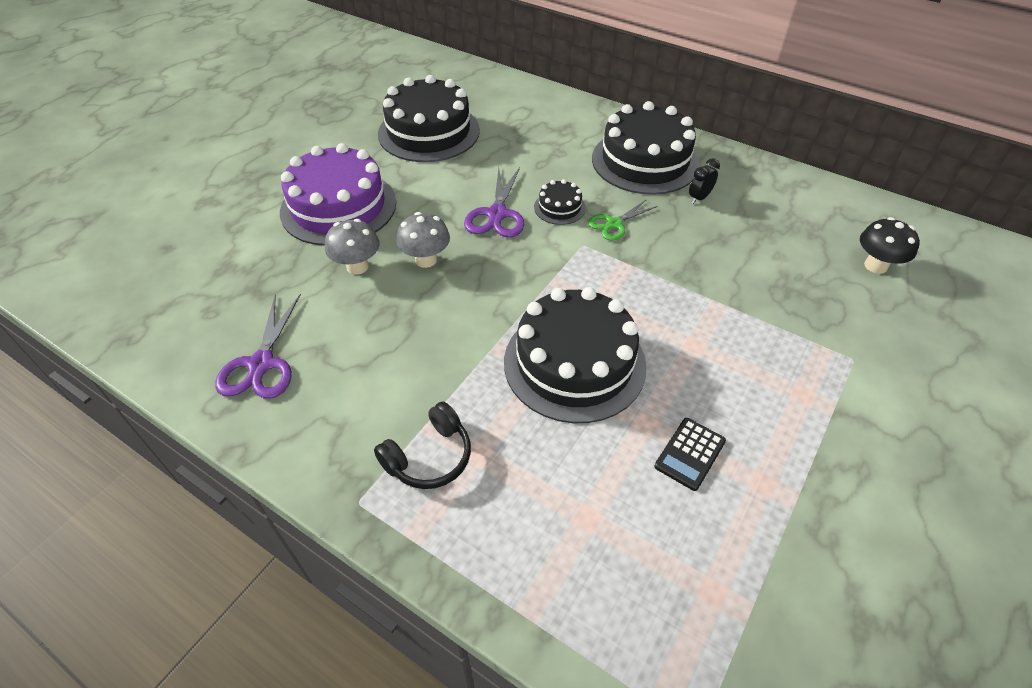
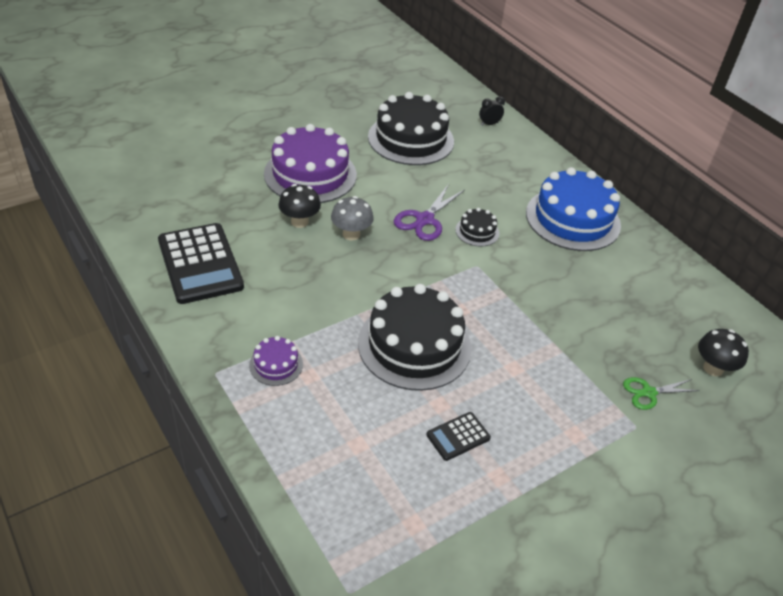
camera: 20 degrees right, 5 degrees down
purple scissors [216,294,301,399] -> black calculator [158,223,244,304]
grey mushroom [325,219,379,275] -> black mushroom [278,184,321,228]
black headphones [374,401,471,489] -> purple cake [249,336,303,386]
green scissors [588,199,658,240] -> green scissors moved to [623,377,700,410]
black cake [592,101,700,195] -> blue cake [526,167,621,251]
black clock [689,158,720,204] -> black clock moved to [479,96,505,126]

